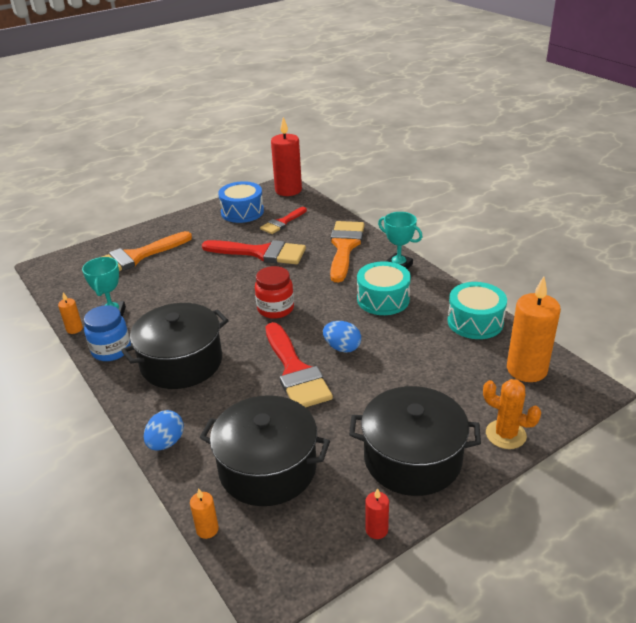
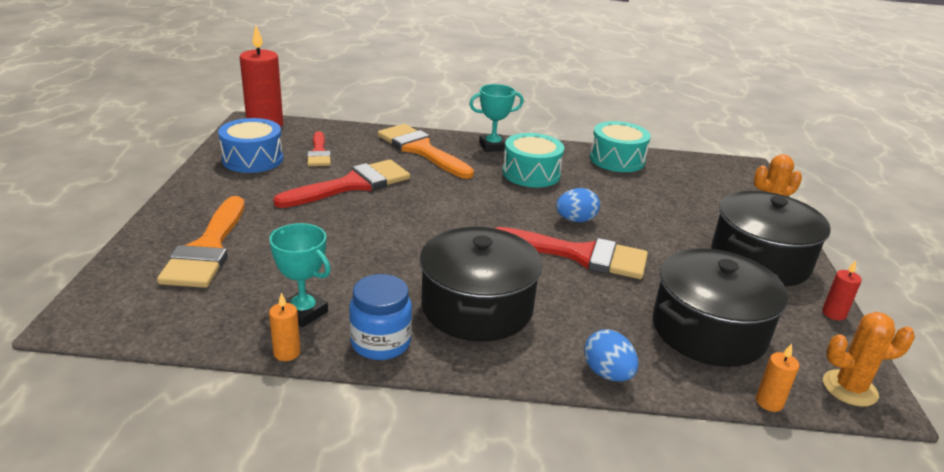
camera: 55 degrees left, 5 degrees down
red jar [255,266,294,319] -> none
orange candle [507,276,561,382] -> none
none -> orange cactus [823,312,915,407]

